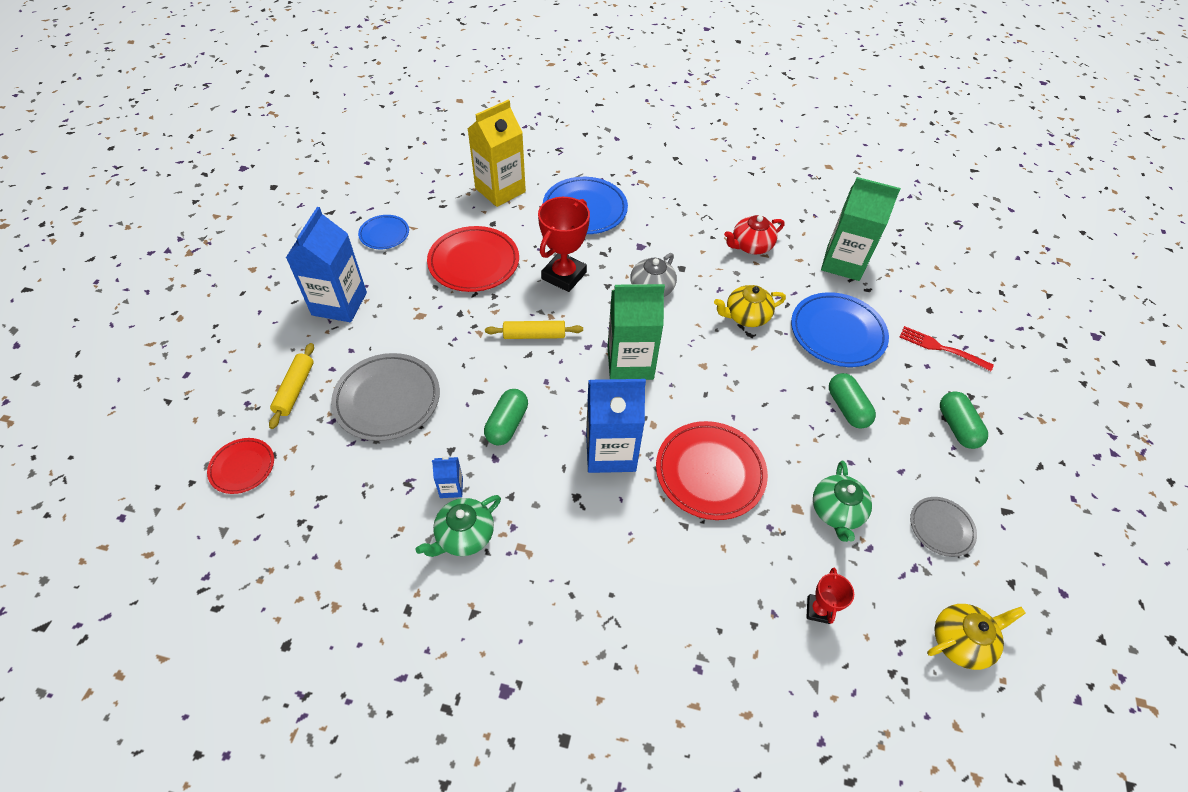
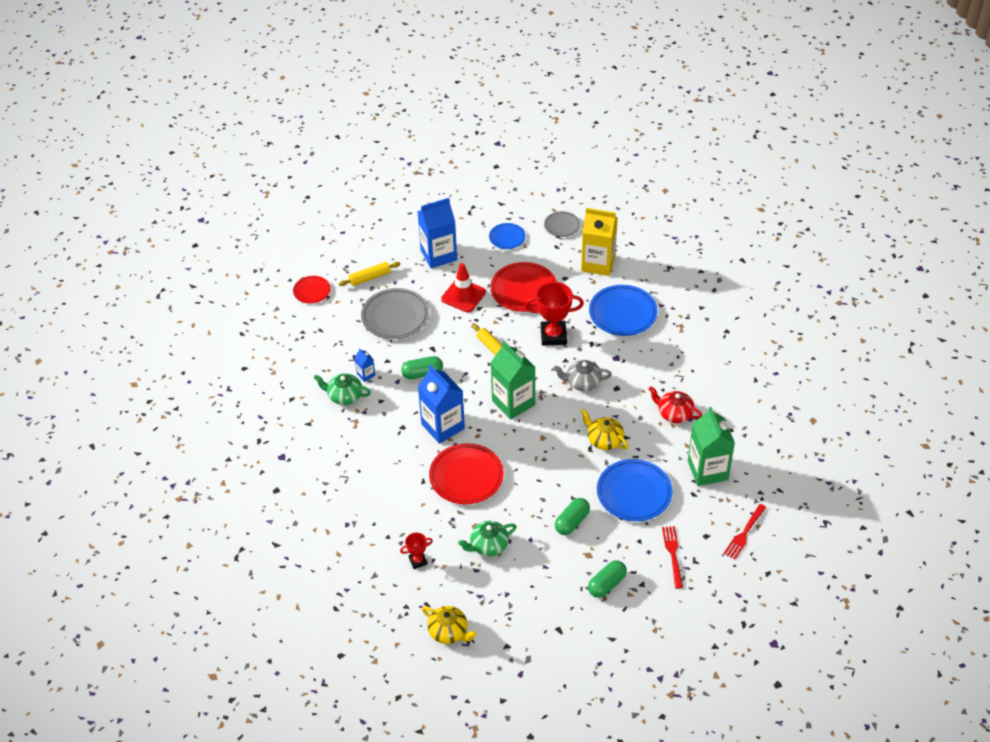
camera: 60 degrees right, 5 degrees down
grey plate [910,497,977,557] -> grey plate moved to [544,211,580,237]
none -> red traffic cone [441,263,486,313]
none -> red fork [723,504,766,560]

